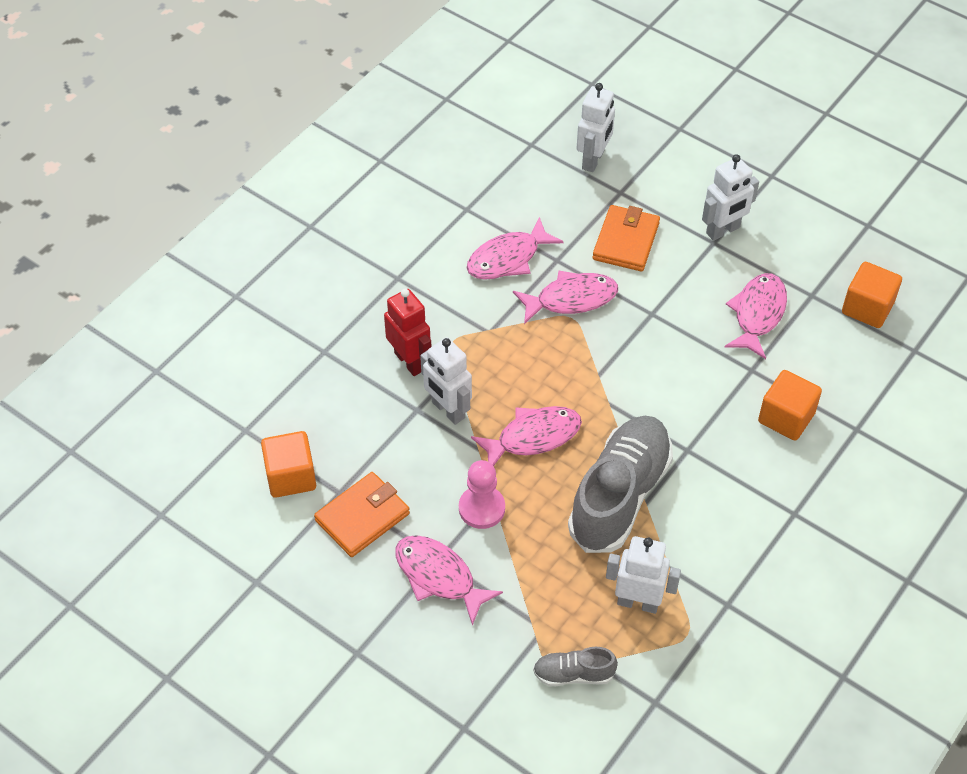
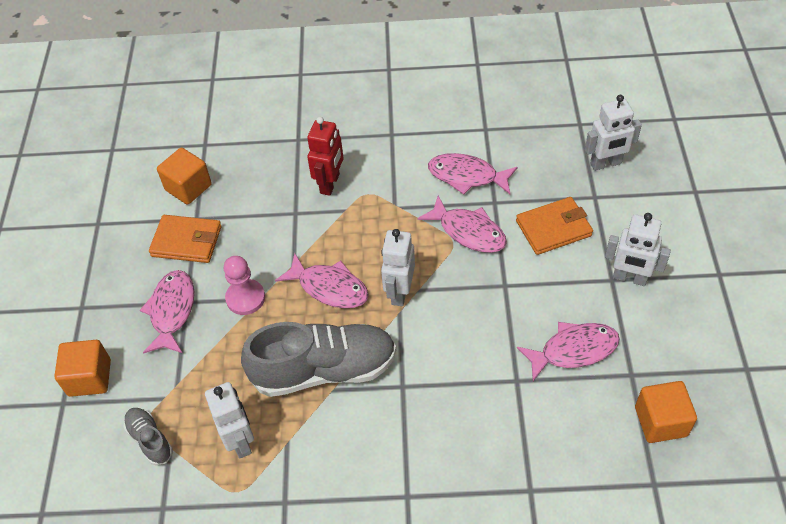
camera: 55 degrees right, 0 degrees up
white robot [420,337,472,425] -> white robot moved to [381,229,415,306]
orange cube [758,370,822,441] -> orange cube moved to [54,340,111,397]

